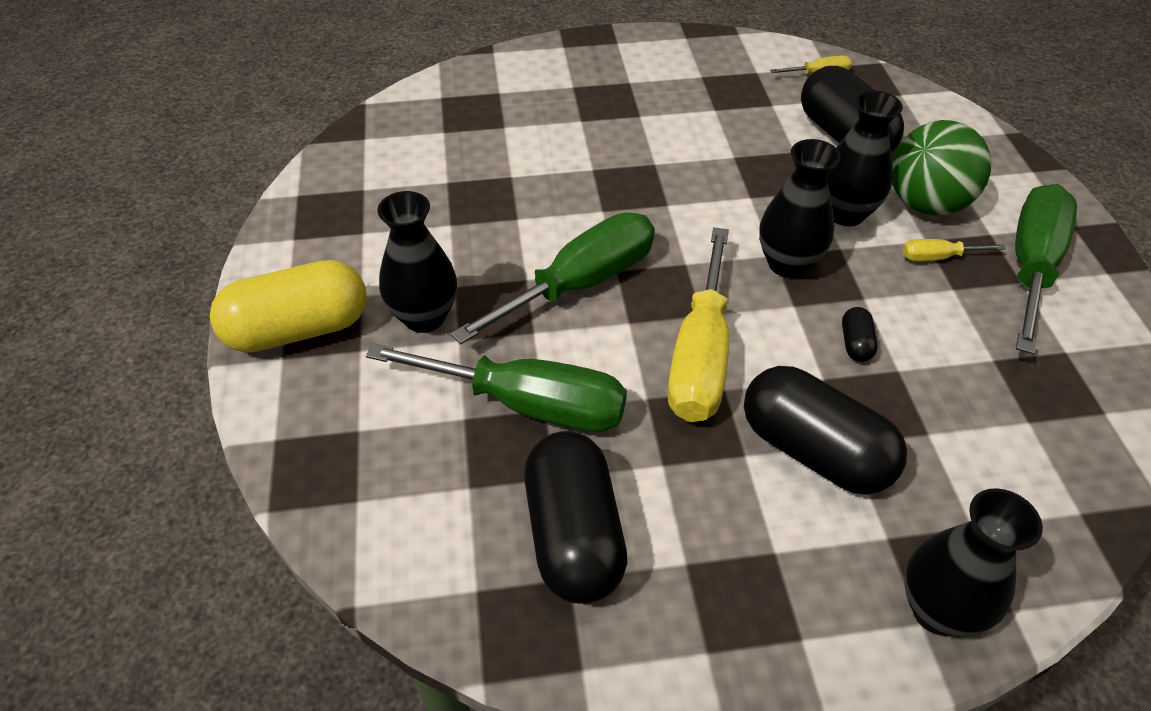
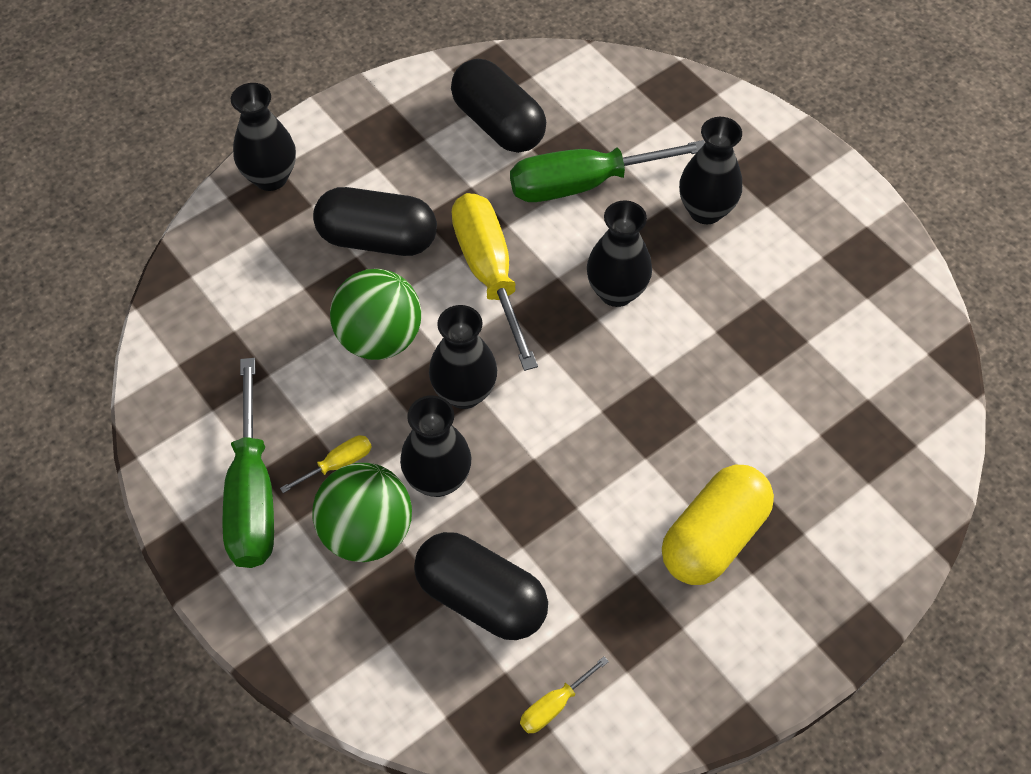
camera: 150 degrees right, 10 degrees up
yellow capsule [210,260,367,353] -> yellow capsule moved to [662,465,774,585]
green screwdriver [451,212,655,344] -> black vase [587,200,652,307]
black capsule [842,307,878,362] -> green ball [330,269,421,360]

